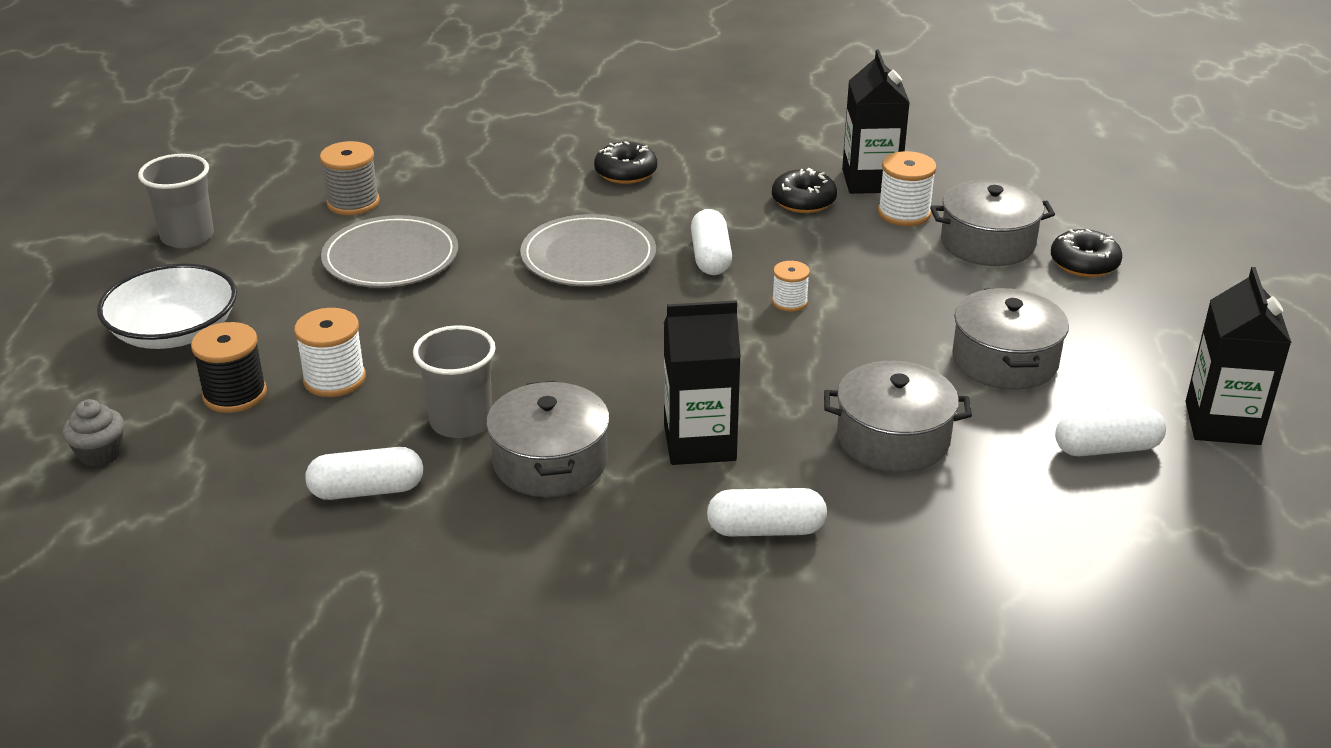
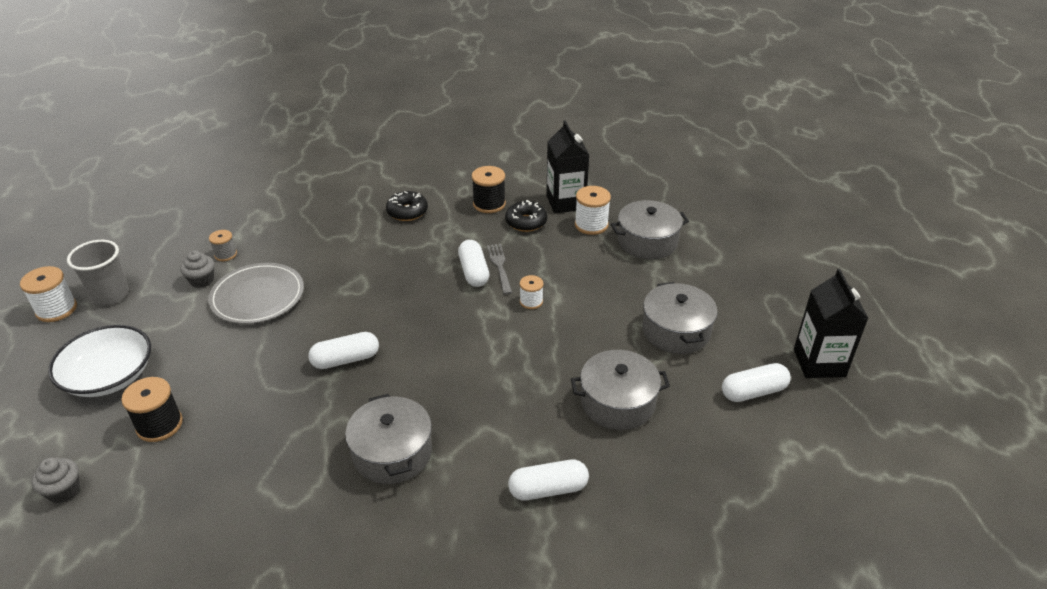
camera: 10 degrees left, 5 degrees up
white spool [294,308,366,397] -> white spool moved to [20,266,77,322]
white capsule [305,447,423,500] -> white capsule moved to [308,332,379,369]
grey spool [320,141,380,215] -> grey spool [209,230,237,261], size x0.62
grey cup [413,325,496,438] -> none
grey plate [520,214,656,286] -> none
black carton [664,300,741,465] -> none
black donut [1051,229,1122,277] -> none
none -> grey cupcake [180,251,215,288]
none -> black spool [472,166,506,213]
none -> grey fork [487,244,512,295]

